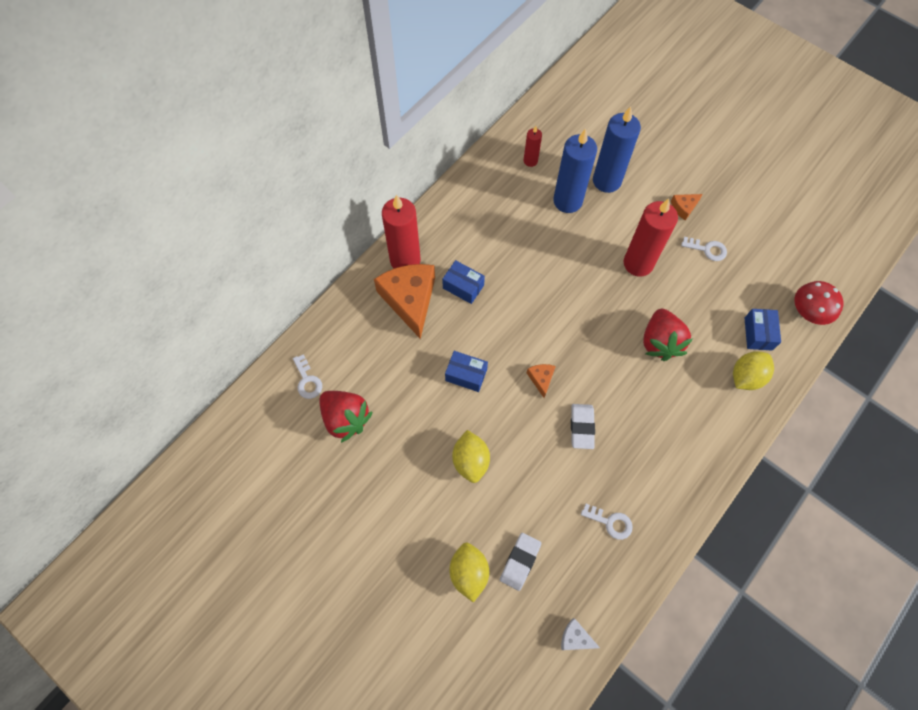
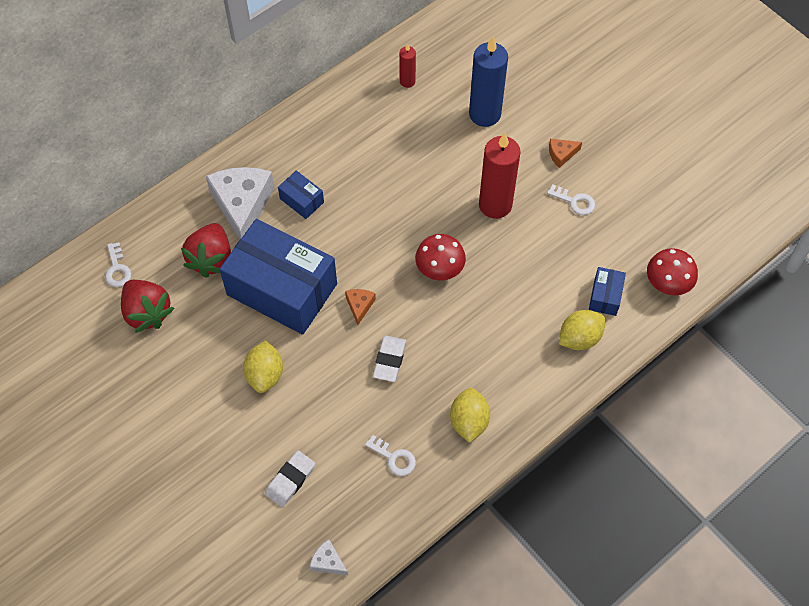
camera: 10 degrees right, 5 degrees down
orange cheese [374,264,435,339] -> white cheese [206,167,275,240]
red candle [382,195,421,269] -> none
blue box [445,351,488,392] -> blue box [219,219,337,335], size x2.38
yellow lemon [449,542,489,602] -> yellow lemon moved to [450,388,490,443]
blue candle [553,128,597,213] -> none
red strawberry [643,309,693,361] -> red strawberry moved to [181,223,231,278]
none -> red mushroom [415,234,466,280]

